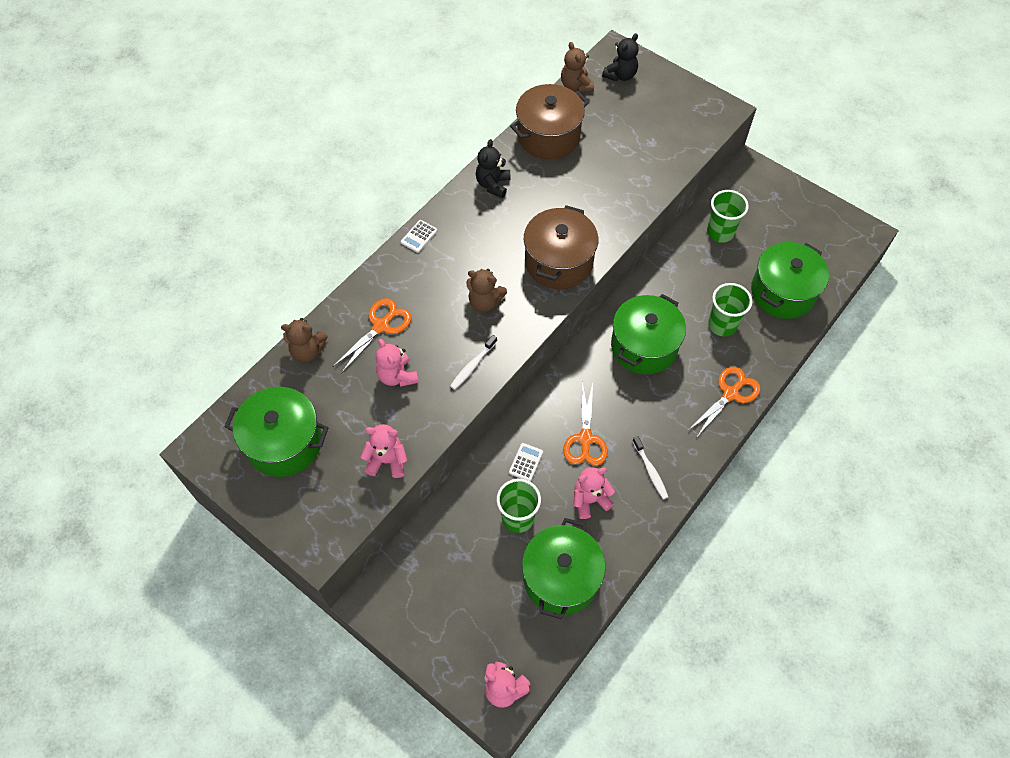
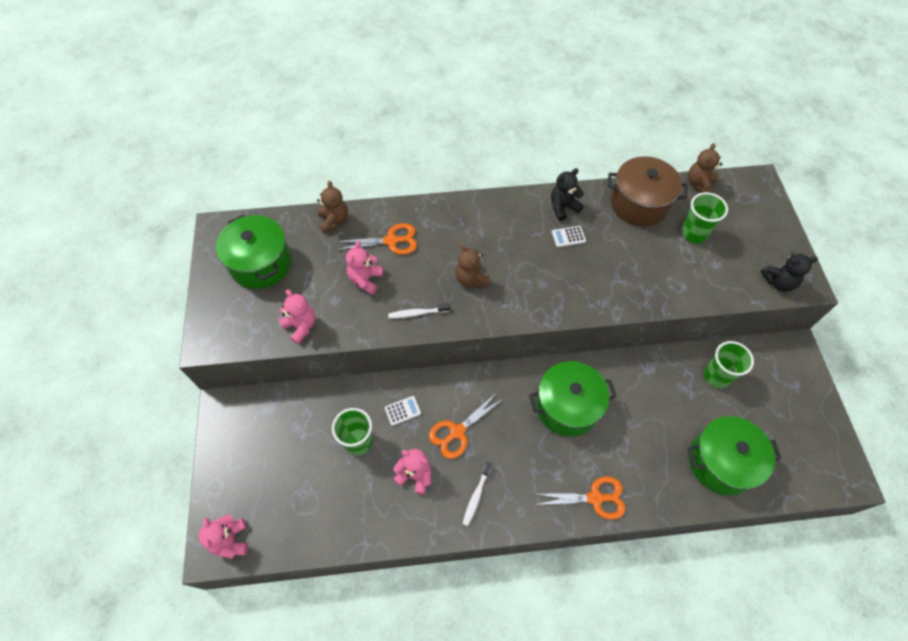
camera: 45 degrees right, 0 degrees up
brown teddy bear [281,318,328,362] -> brown teddy bear turned 150 degrees counterclockwise [317,181,348,233]
white calculator [401,220,437,253] -> white calculator moved to [552,226,586,247]
green pot [522,518,606,619] -> none
brown pot [524,205,598,289] -> none
black teddy bear [602,33,639,81] -> black teddy bear moved to [761,252,818,292]
green cup [708,283,752,336] -> green cup moved to [681,192,728,244]

